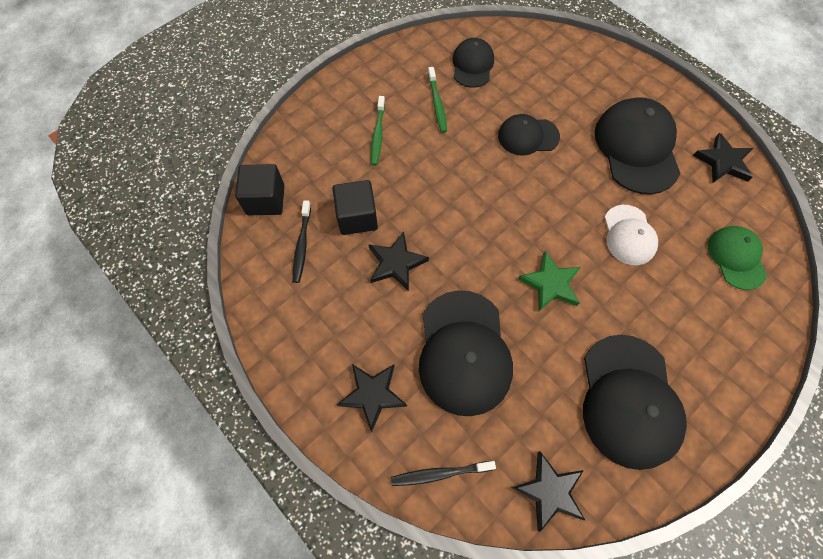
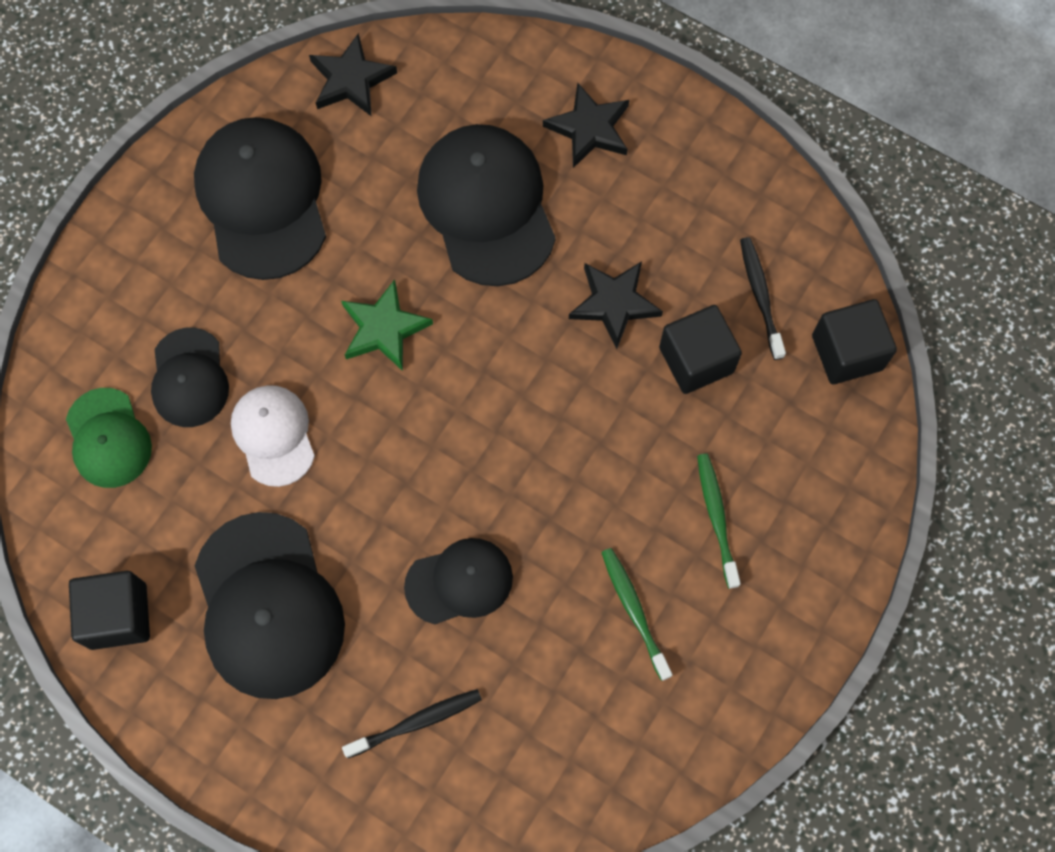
camera: 165 degrees right, 5 degrees up
black toothbrush [391,461,496,486] -> black toothbrush moved to [342,689,482,758]
black cap [453,38,494,88] -> black cap moved to [151,328,229,427]
black star [693,133,753,183] -> black cube [69,571,150,650]

